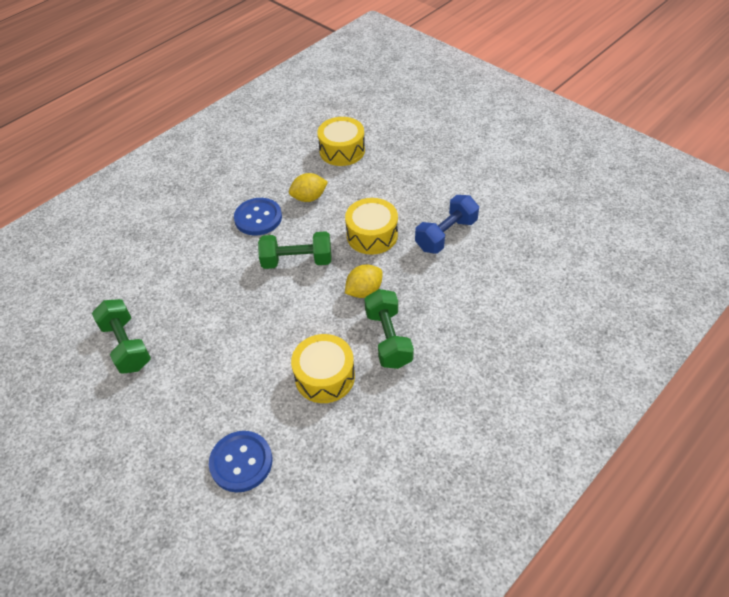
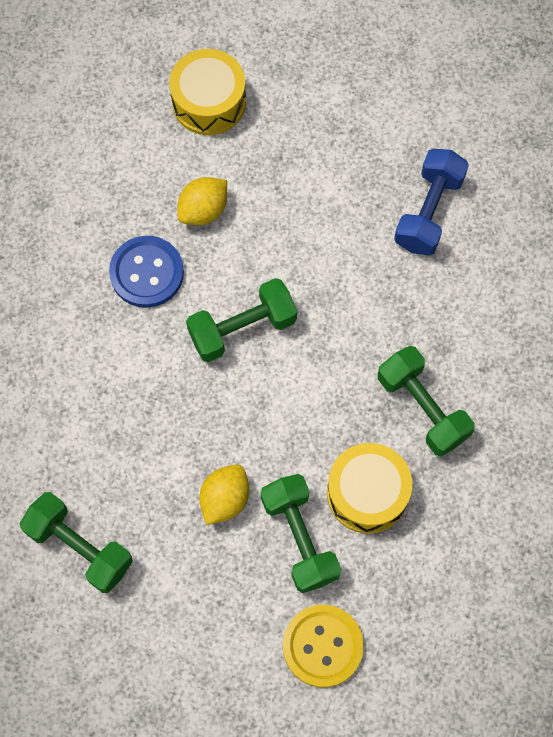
camera: 25 degrees left, 20 degrees up
blue button [209,431,272,493] -> yellow button [283,605,364,687]
yellow drum [345,198,398,255] -> none
yellow lemon [345,265,383,298] -> yellow lemon moved to [199,465,249,525]
none -> green dumbbell [261,474,341,593]

